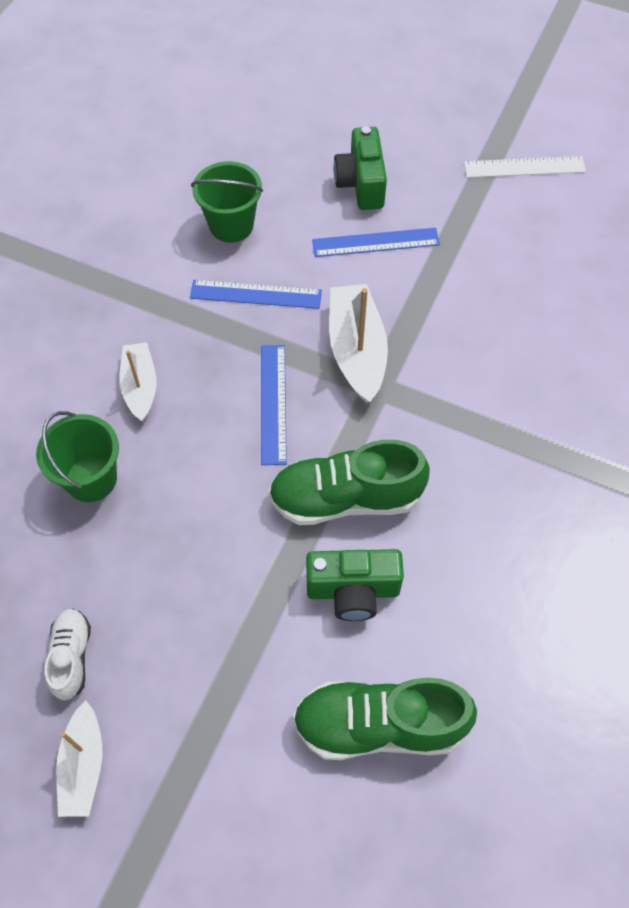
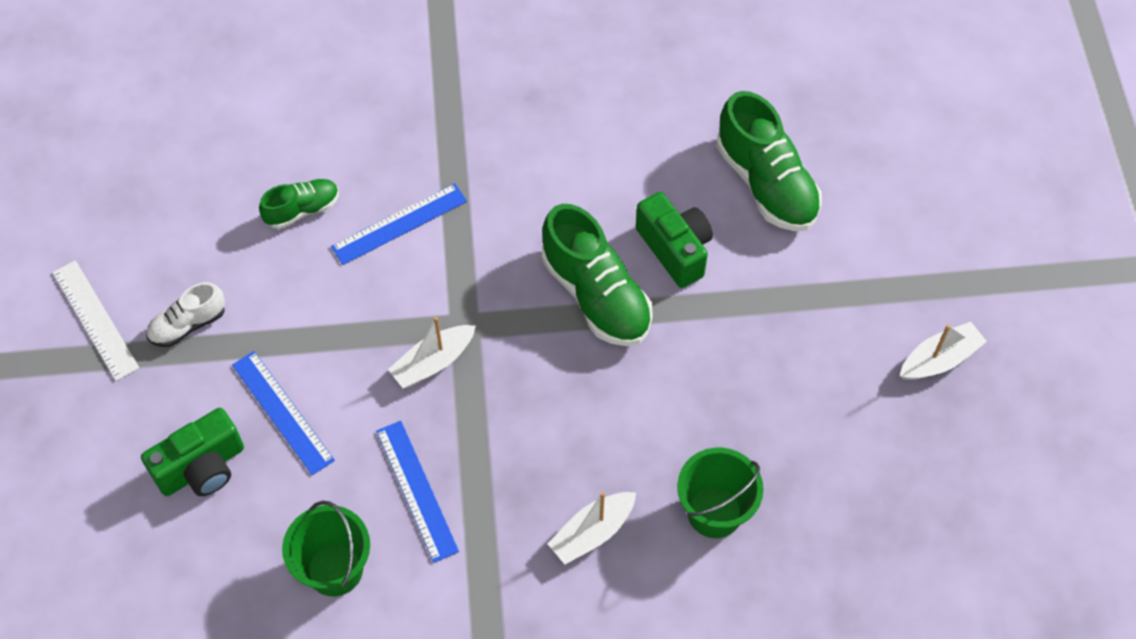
camera: 120 degrees left, 0 degrees up
white shoe [44,609,91,701] -> white shoe moved to [146,282,225,347]
blue ruler [261,345,287,465] -> blue ruler moved to [331,183,467,265]
white boat [329,284,388,404] -> white boat [388,317,476,388], size x0.64
none -> green shoe [259,179,339,229]

